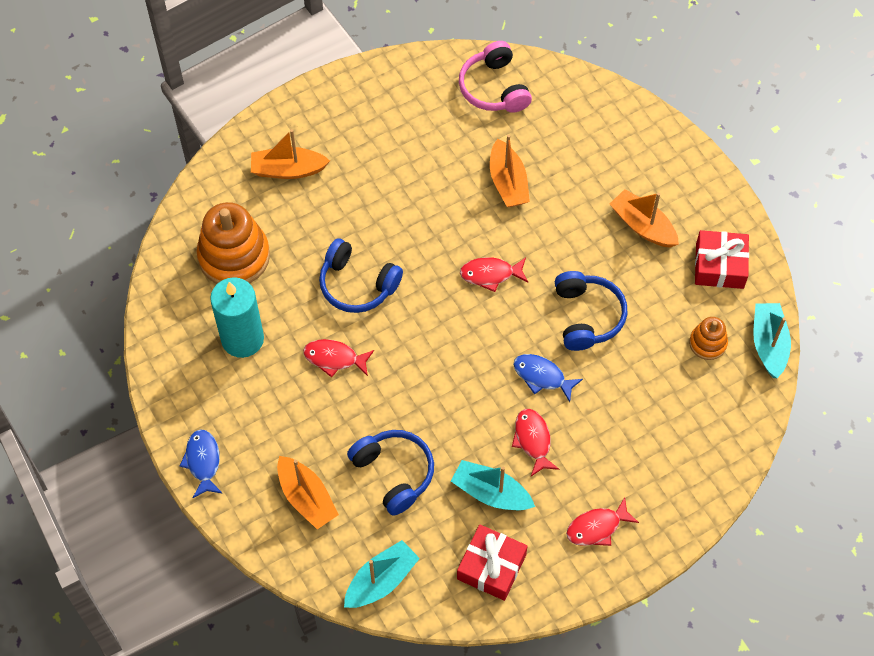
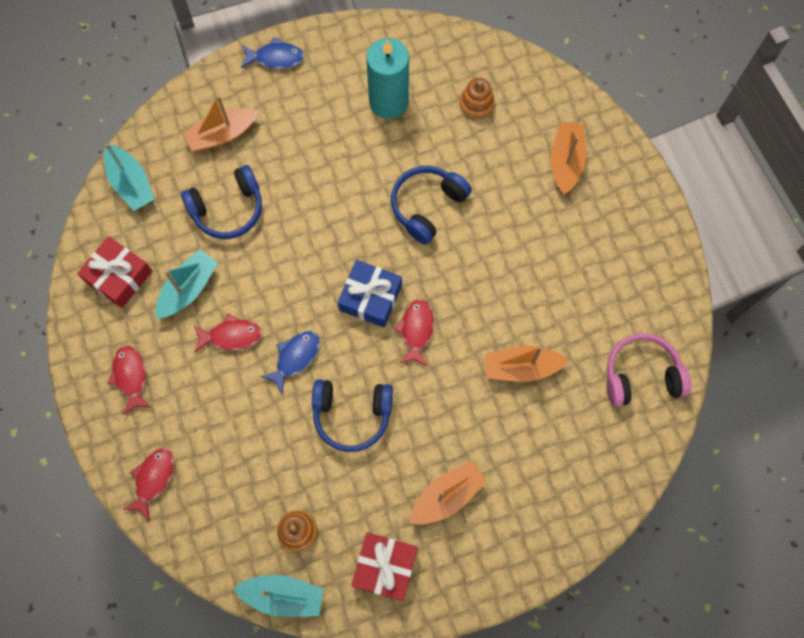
camera: 100 degrees right, 10 degrees up
orange stacking toy [197,202,270,284] -> orange stacking toy [460,78,495,120], size x0.51
red fish [303,339,374,378] -> red fish moved to [122,448,174,521]
none -> blue gift [338,260,402,327]

